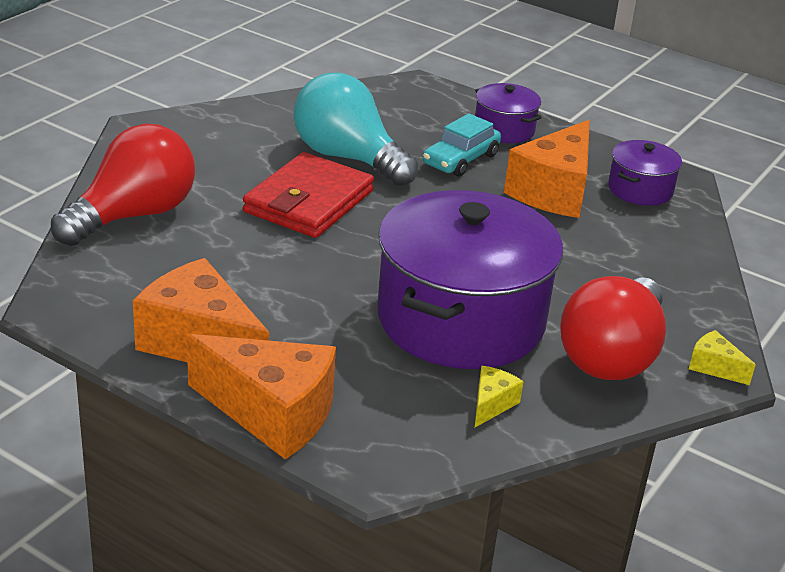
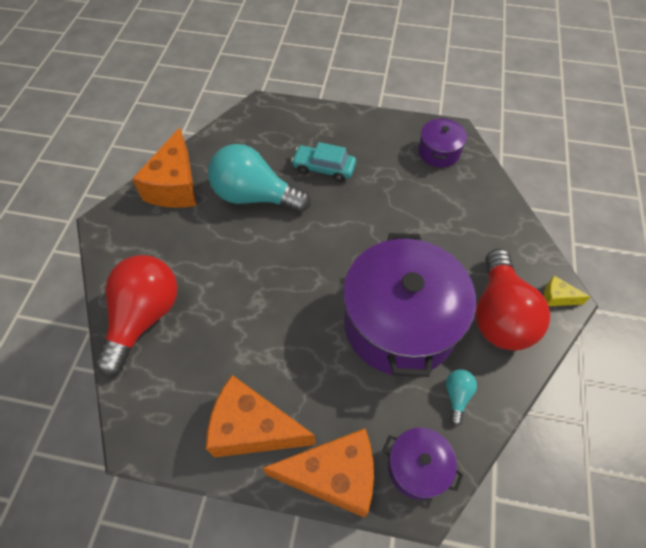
camera: 20 degrees left, 25 degrees up
red wallet [243,152,374,238] -> none
turquoise car [423,113,501,177] -> turquoise car turned 90 degrees clockwise [291,142,356,182]
purple pot [475,83,542,143] -> purple pot moved to [382,428,463,500]
yellow cheese [475,366,524,427] -> turquoise light bulb [446,369,477,426]
orange cheese [504,120,590,218] -> orange cheese moved to [132,128,197,208]

